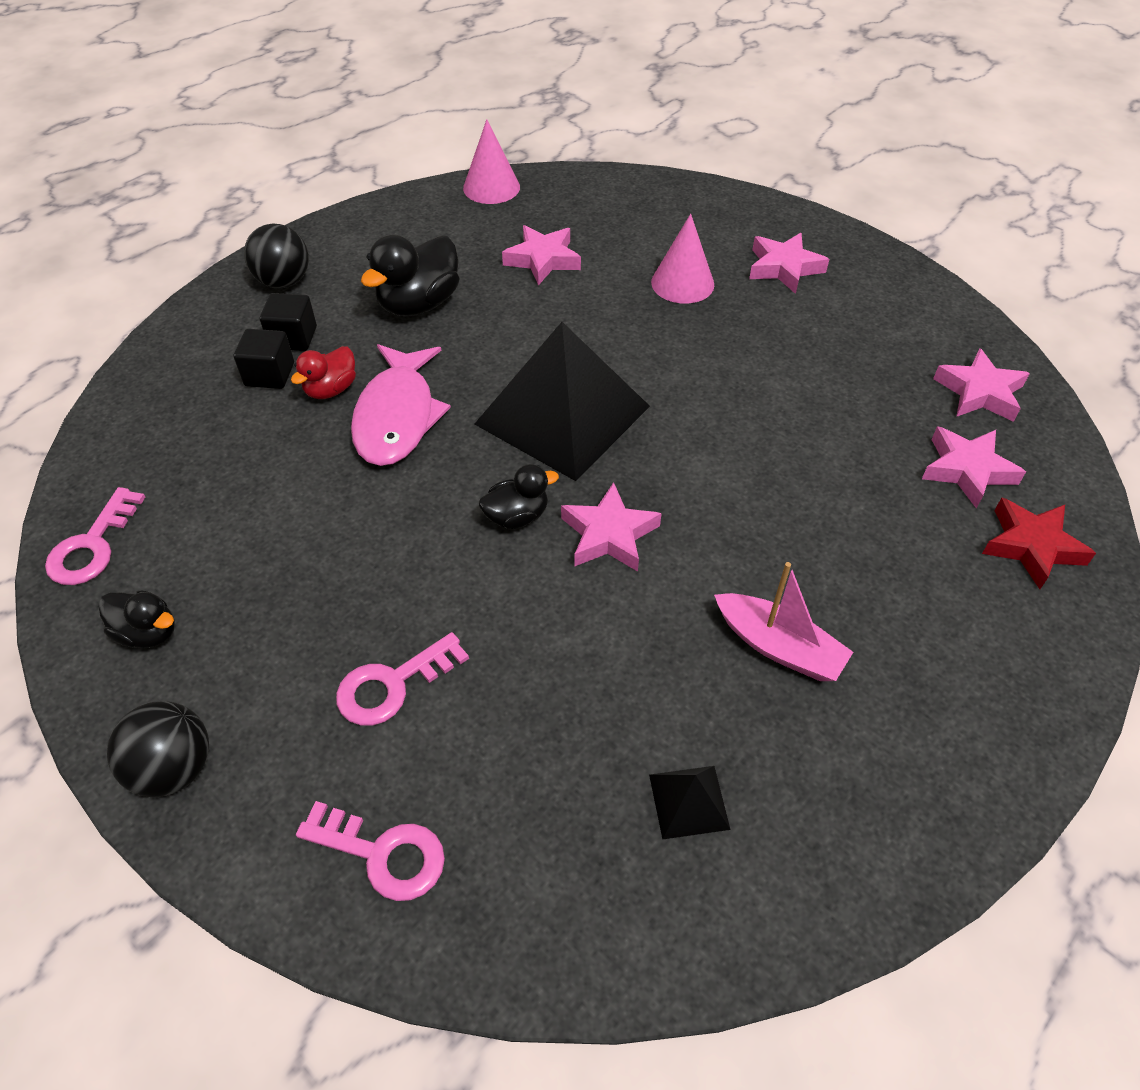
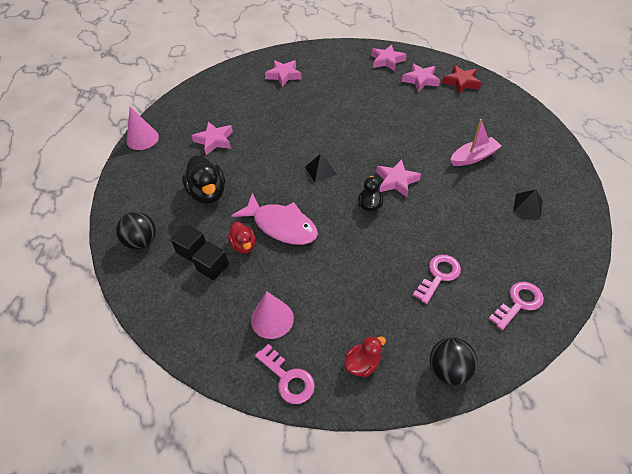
camera: 60 degrees left, 0 degrees up
black duck [98,590,175,649] -> red duck [344,336,386,377]
pink key [336,632,469,726] -> pink key turned 135 degrees counterclockwise [413,255,461,304]
black pyramid [475,322,650,481] -> black pyramid [305,154,337,182], size x0.40
pink cone [651,214,714,304] -> pink cone moved to [251,291,294,339]

